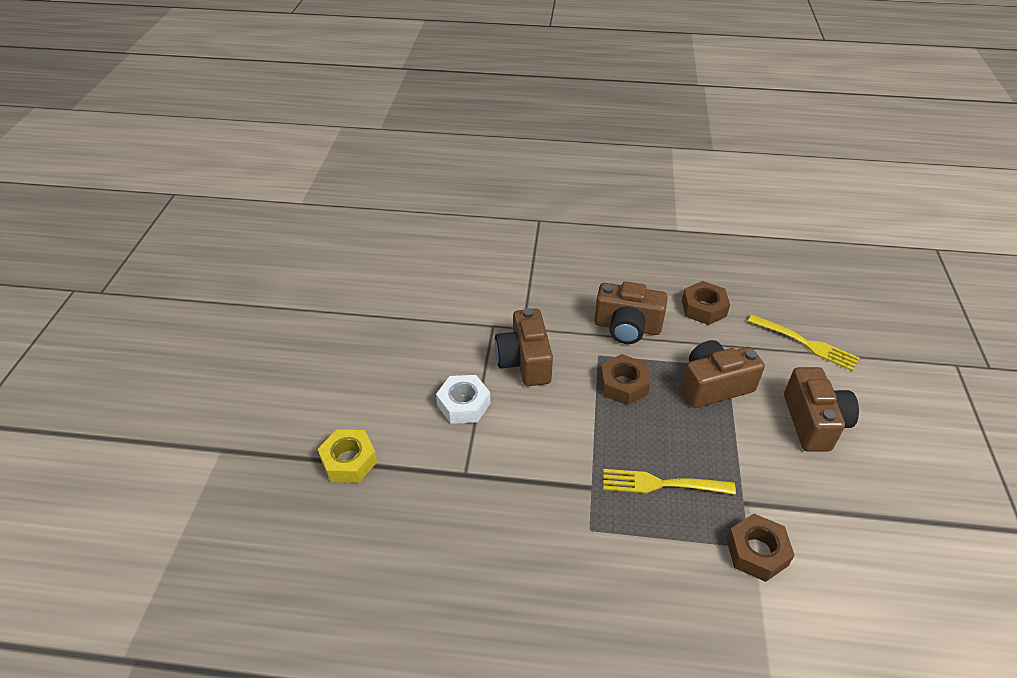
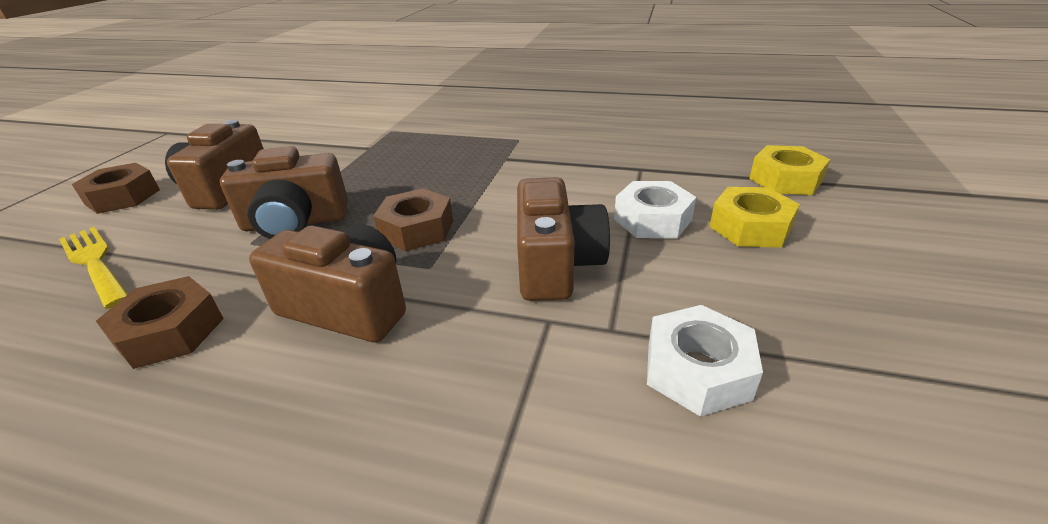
camera: 170 degrees left, 10 degrees down
yellow fork [603,469,736,495] -> none
brown nut [726,514,795,582] -> brown nut moved to [72,163,160,214]
none -> white nut [647,305,763,416]
none -> yellow nut [709,187,800,248]

